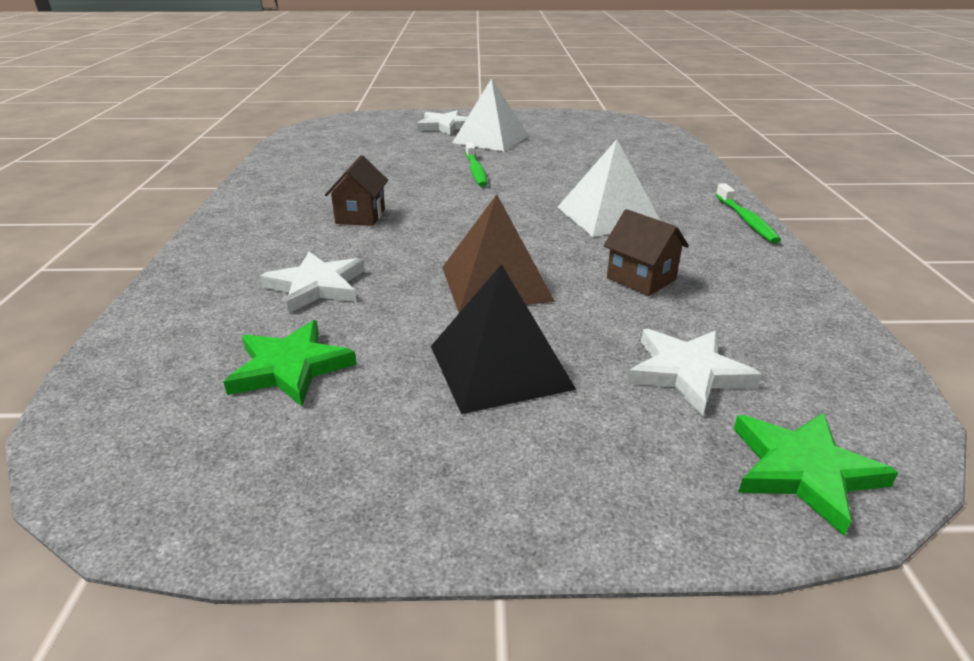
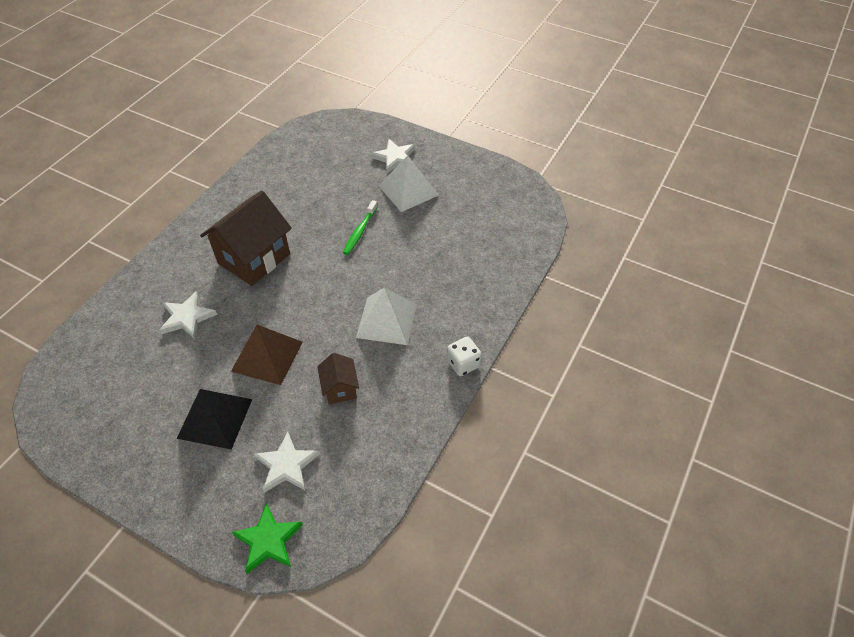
camera: 30 degrees right, 20 degrees up
green star [223,320,356,406] -> none
brown house [325,155,388,226] -> brown house [200,190,292,286], size x2.01
green toothbrush [716,183,781,243] -> white dice [447,336,482,376]

